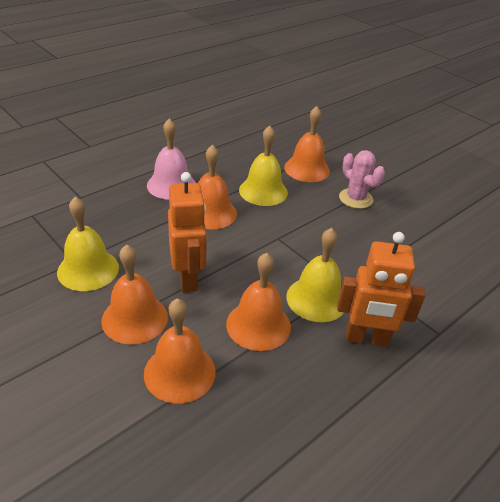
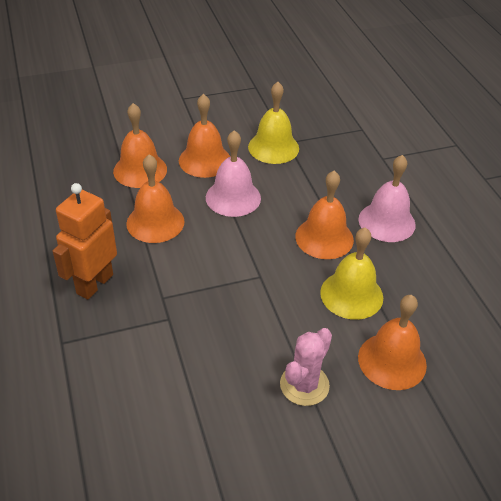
camera: 115 degrees right, 5 degrees up
orange robot [168,172,207,293] -> pink bell [206,130,261,217]
yellow bell [286,228,344,322] -> none
pink cactus [339,150,385,209] -> pink cactus turned 45 degrees counterclockwise [280,328,332,406]

